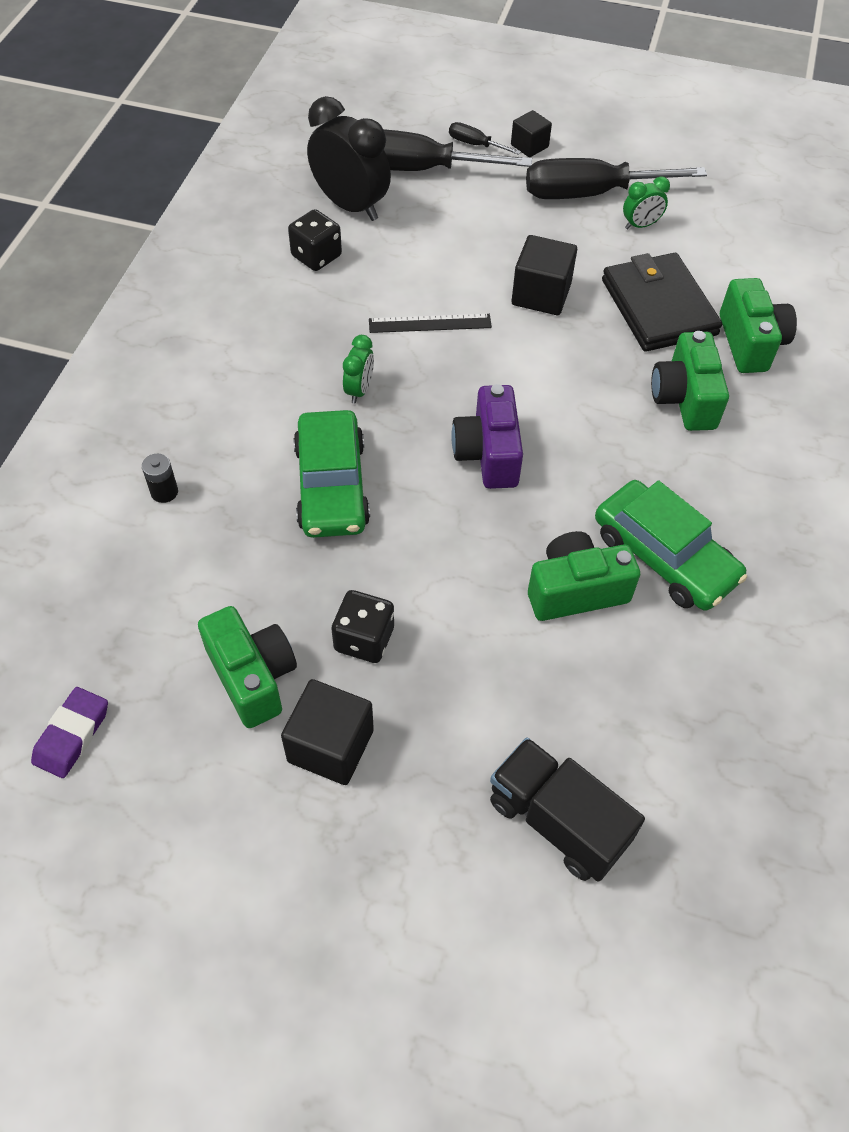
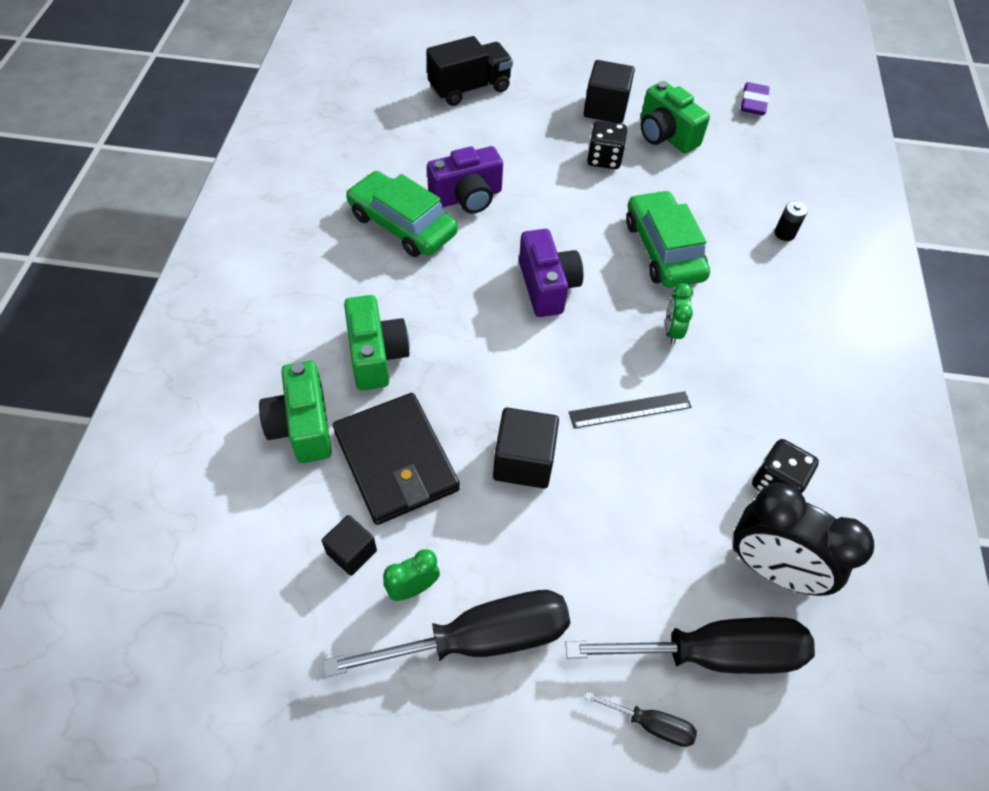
camera: 170 degrees right, 0 degrees up
black truck [490,737,645,882] -> black truck turned 60 degrees counterclockwise [426,36,513,106]
black cube [511,110,552,157] -> black cube moved to [322,515,377,576]
green camera [528,531,640,621] -> purple camera [427,146,503,213]

